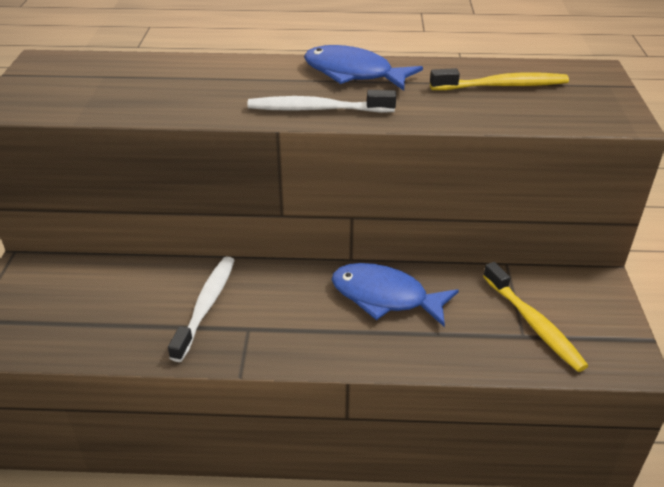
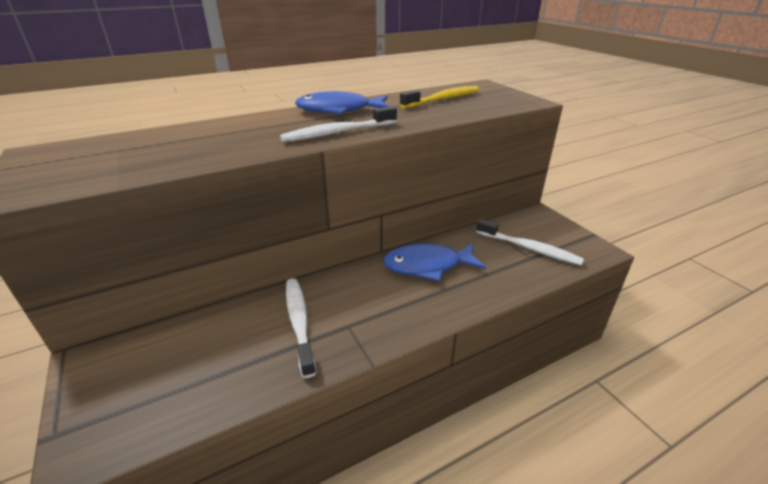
camera: 30 degrees left, 5 degrees down
yellow toothbrush [483,262,588,372] -> white toothbrush [476,219,584,265]

